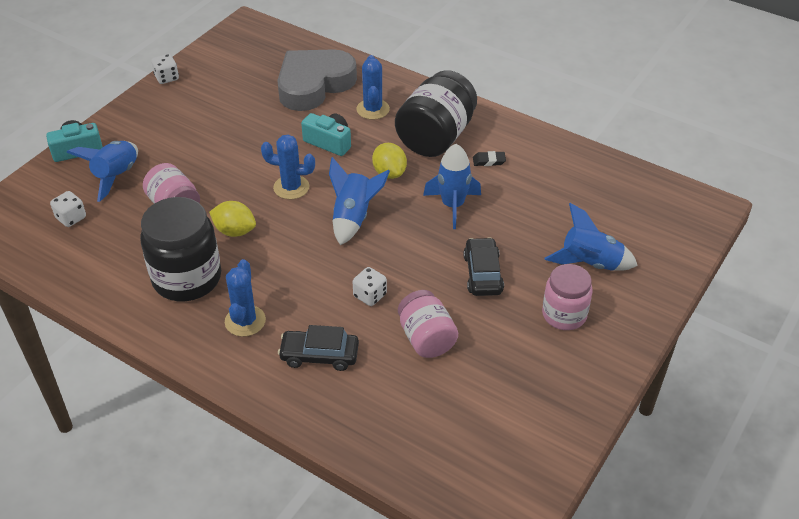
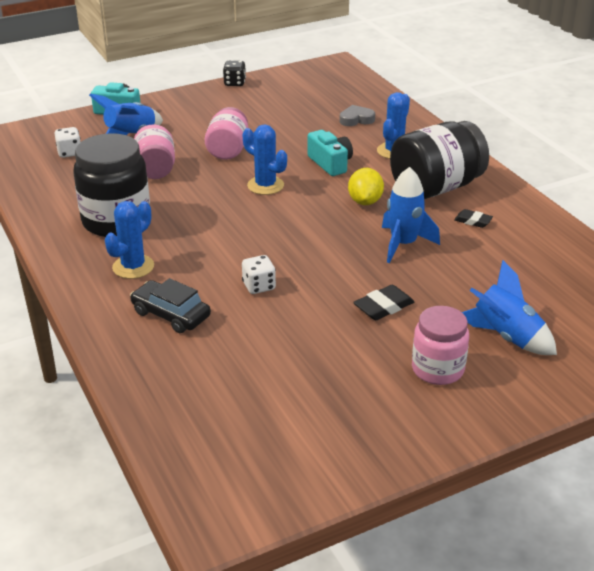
camera: 30 degrees right, 10 degrees down
white dice [151,54,179,84] -> black dice [223,61,246,86]
yellow lemon [209,201,256,237] -> none
grey heart [277,49,357,111] -> grey heart [340,105,375,126], size x0.41
blue rocket [329,157,390,245] -> none
pink jar [398,290,458,358] -> pink jar moved to [205,107,248,160]
black car [463,237,504,296] -> black eraser [353,285,414,320]

